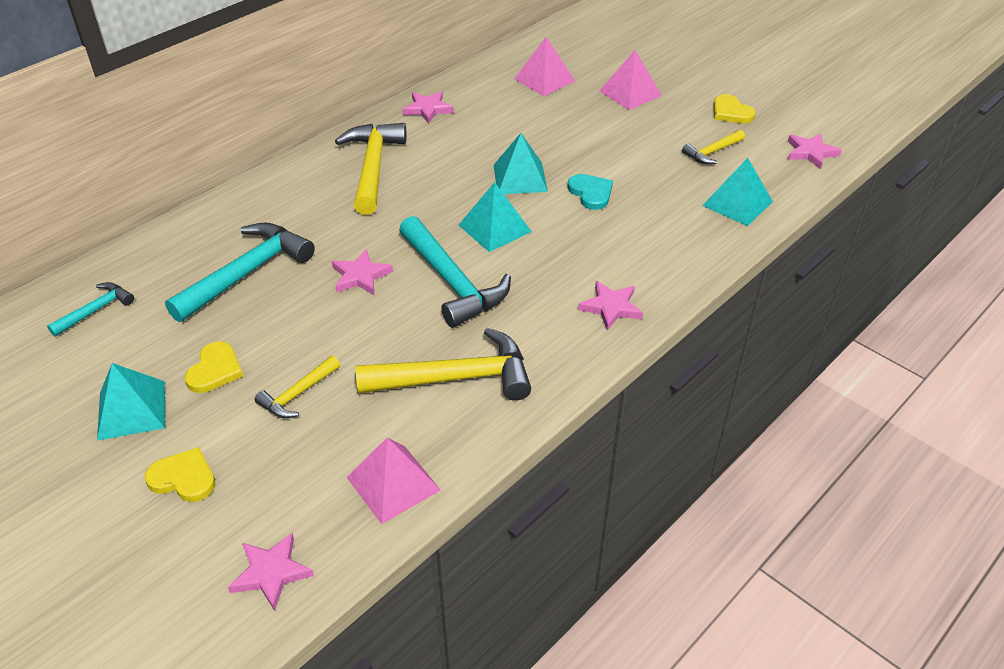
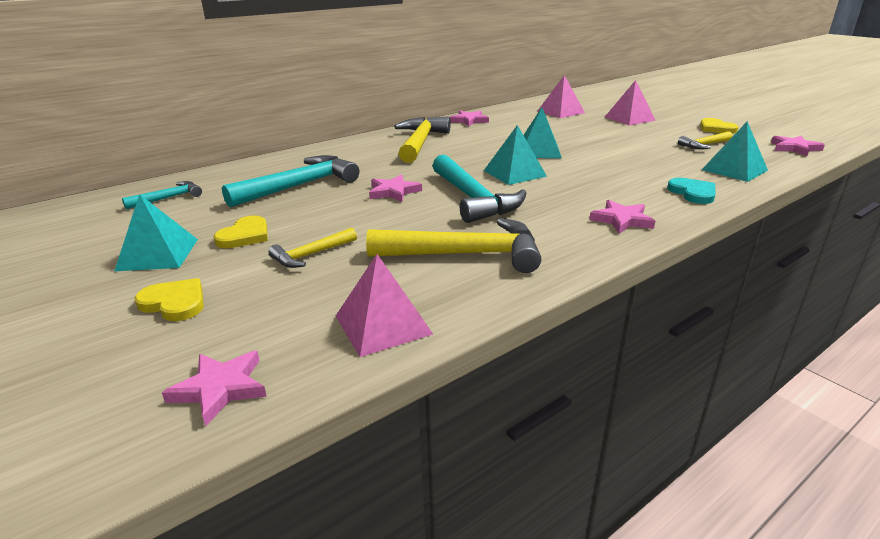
camera: 10 degrees right, 15 degrees down
turquoise heart [568,174,613,210] -> turquoise heart moved to [667,178,716,204]

